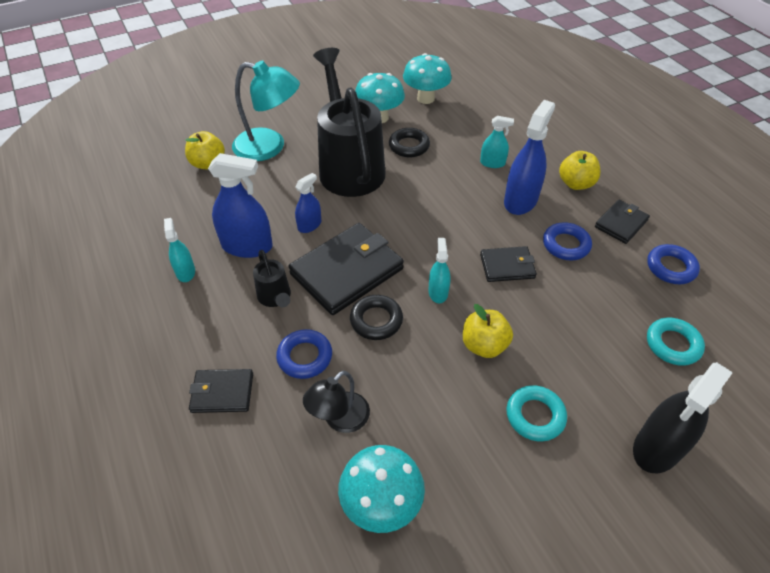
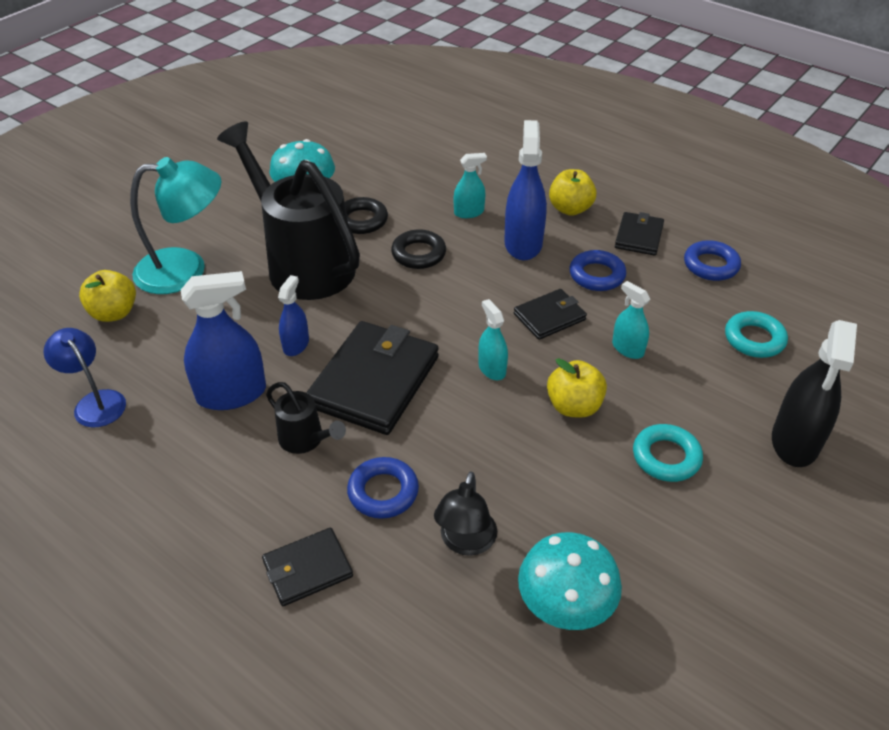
camera: 25 degrees left, 5 degrees down
turquoise spray bottle [164,218,195,282] -> turquoise spray bottle moved to [612,281,650,359]
black ring [350,295,403,340] -> black ring moved to [391,229,446,269]
turquoise mushroom [403,53,452,104] -> none
none -> blue lamp [43,328,126,427]

